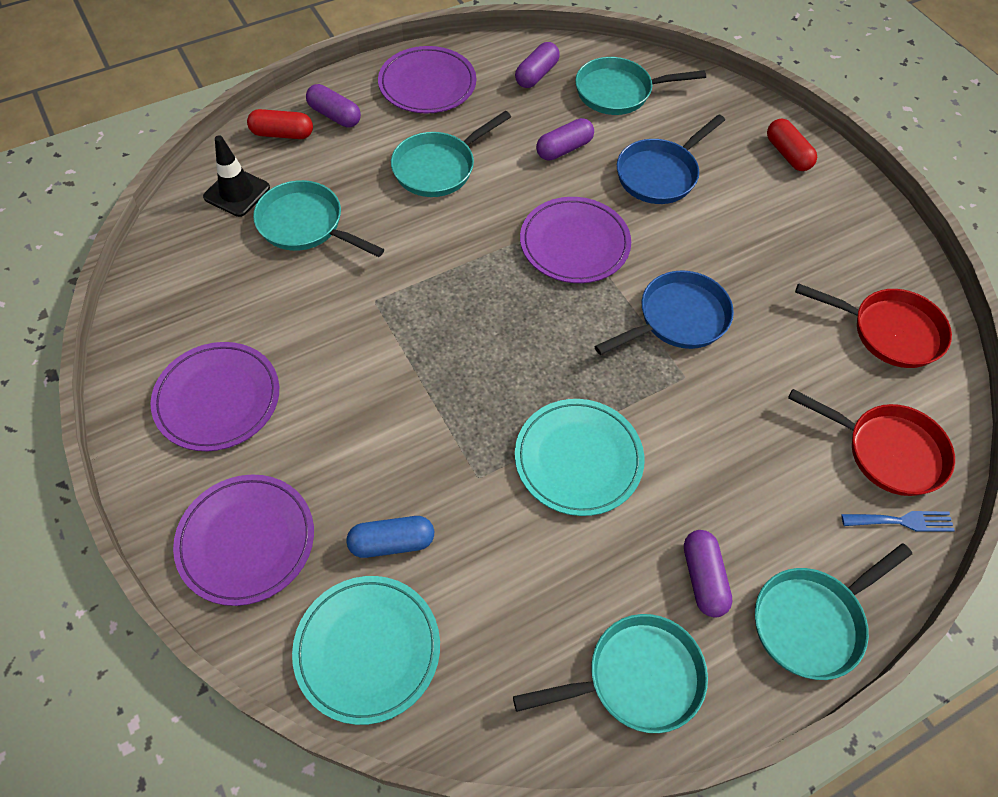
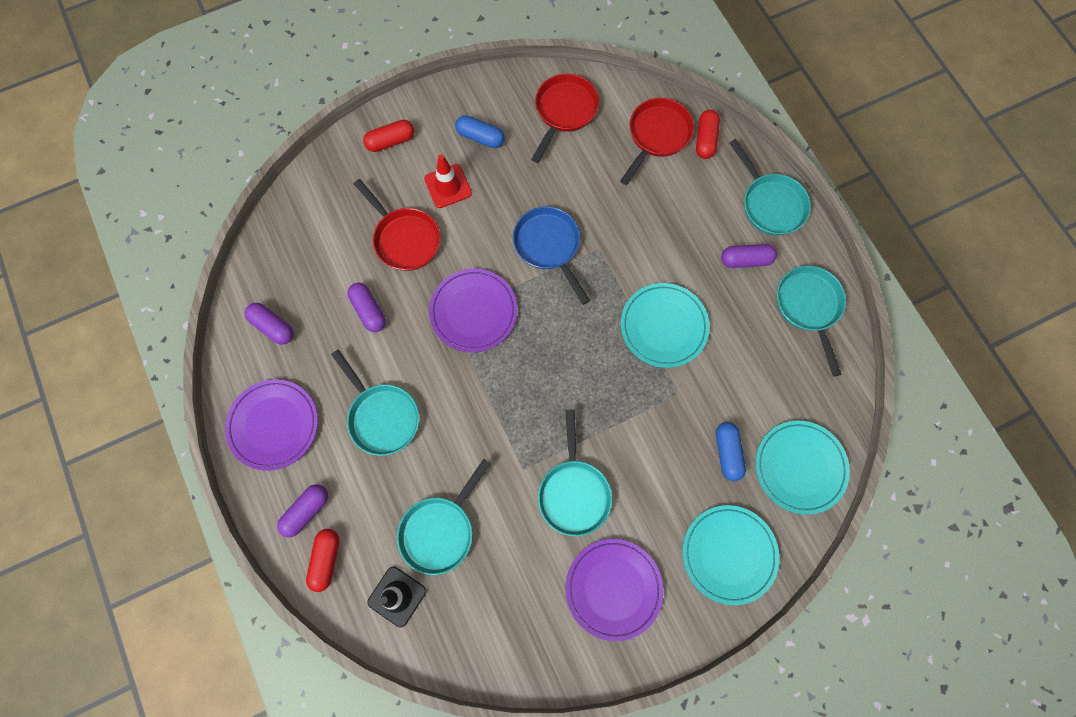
camera: 85 degrees left, 15 degrees up
purple plate [173,475,314,606] -> turquoise plate [682,505,779,605]
turquoise pan [575,57,706,115] -> turquoise pan moved to [538,410,612,536]
blue pan [617,114,725,204] -> red pan [354,179,440,271]
blue fork [841,511,955,532] -> red capsule [696,110,720,159]
none -> red traffic cone [424,155,472,208]
none -> blue capsule [455,115,505,148]

